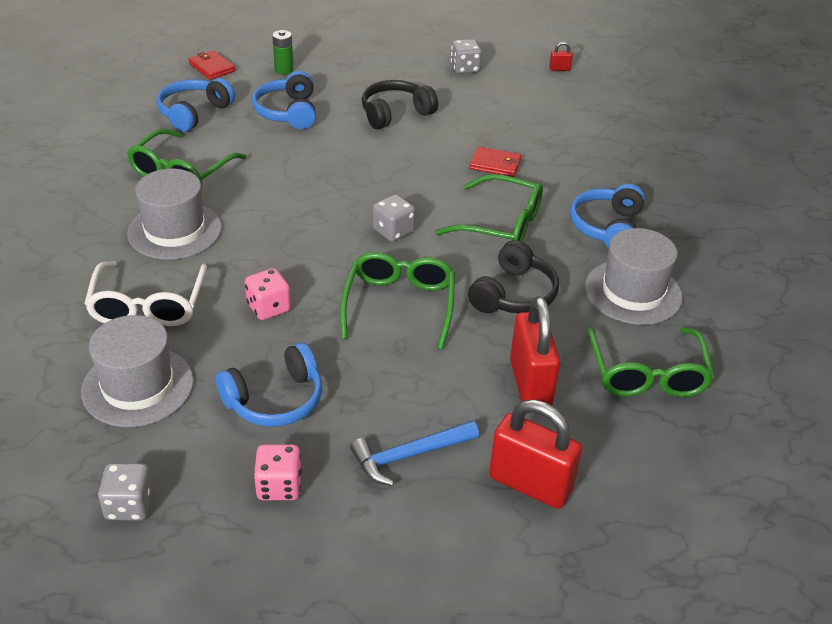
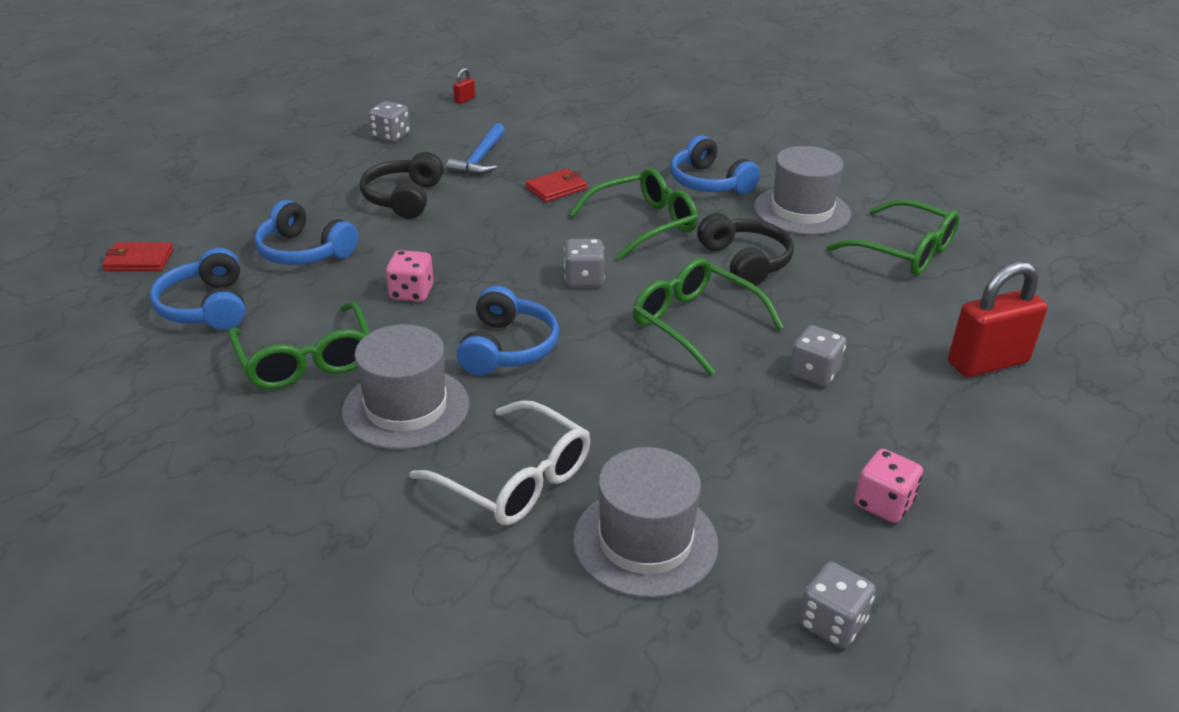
camera: 50 degrees left, 5 degrees down
blue headphones [216,342,322,427] -> blue headphones moved to [457,286,559,375]
pink dice [245,268,291,320] -> pink dice moved to [386,250,434,302]
green battery [272,30,293,75] -> none
blue hammer [350,421,479,486] -> blue hammer moved to [447,123,505,175]
red padlock [510,296,560,405] -> none
none -> grey dice [790,325,846,387]

